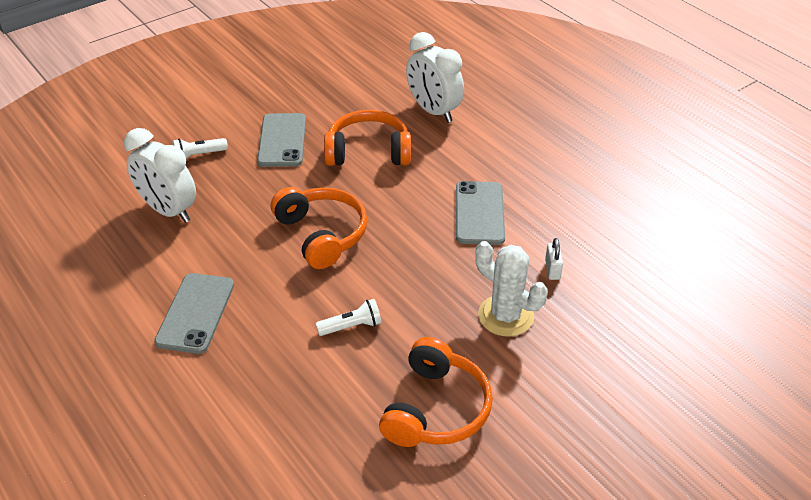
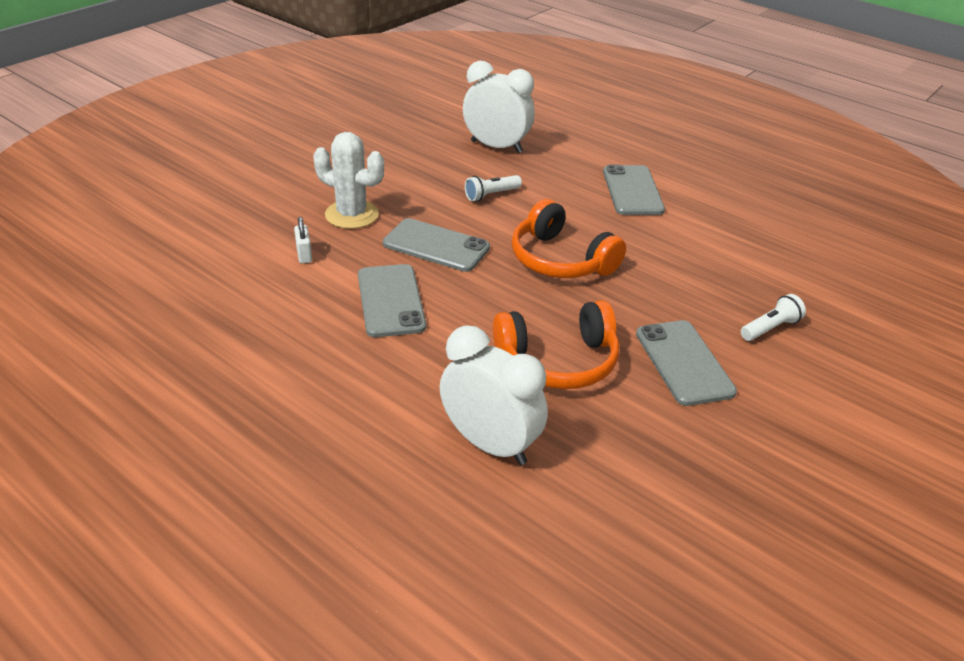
camera: 165 degrees right, 5 degrees down
white clock [124,128,196,223] -> white clock moved to [463,61,535,153]
orange headphones [379,337,493,447] -> none
none -> grey phone [383,218,490,272]

